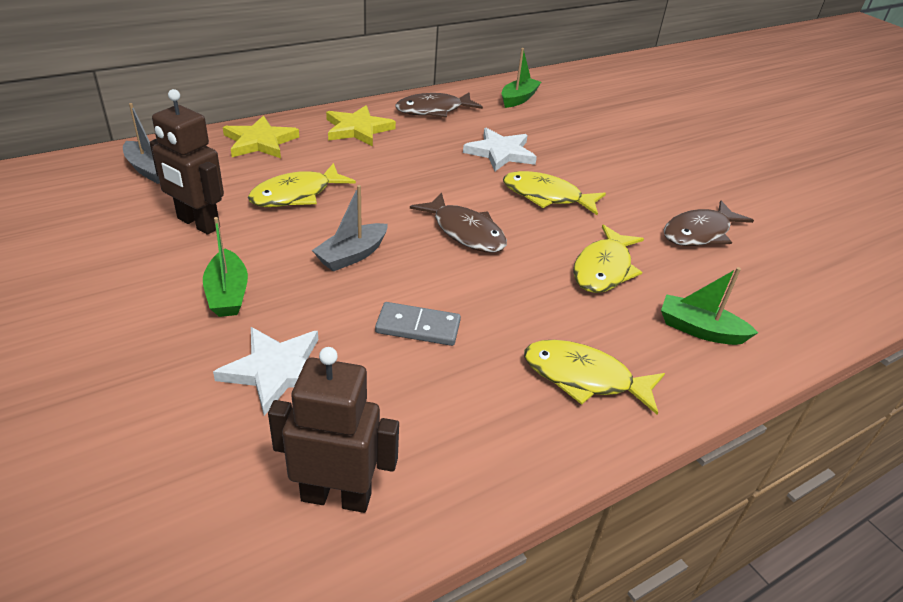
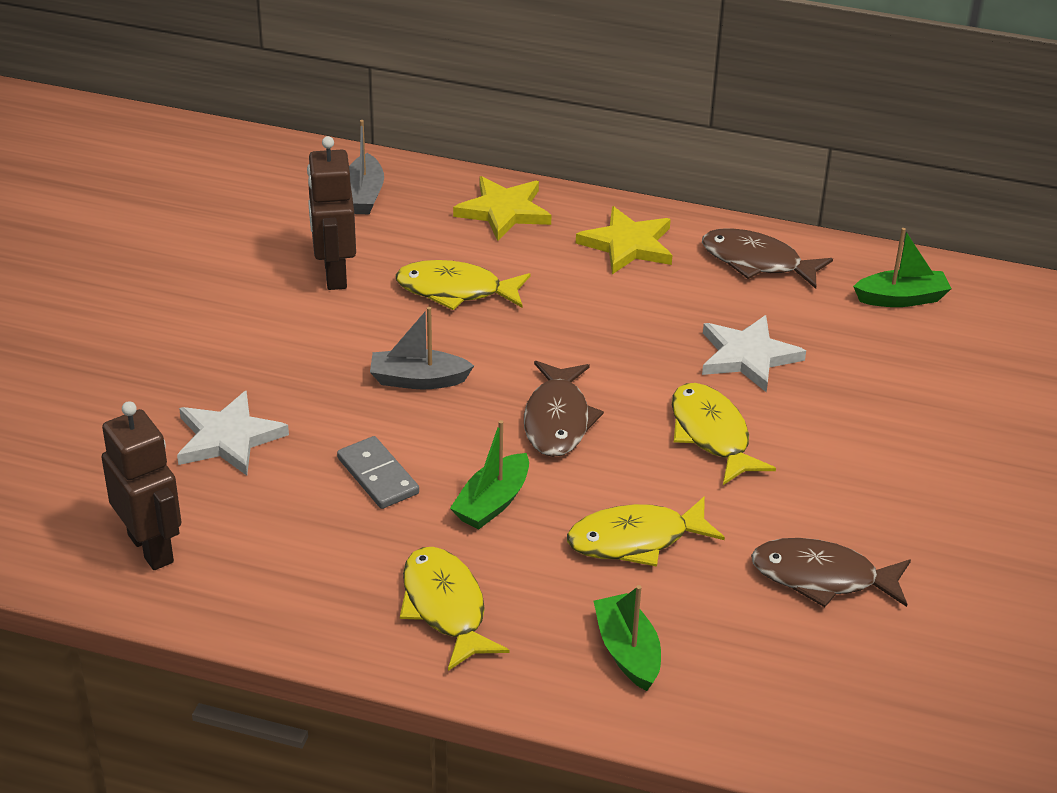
camera: 50 degrees right, 0 degrees up
green boat [203,217,248,317] -> green boat moved to [450,420,529,529]

